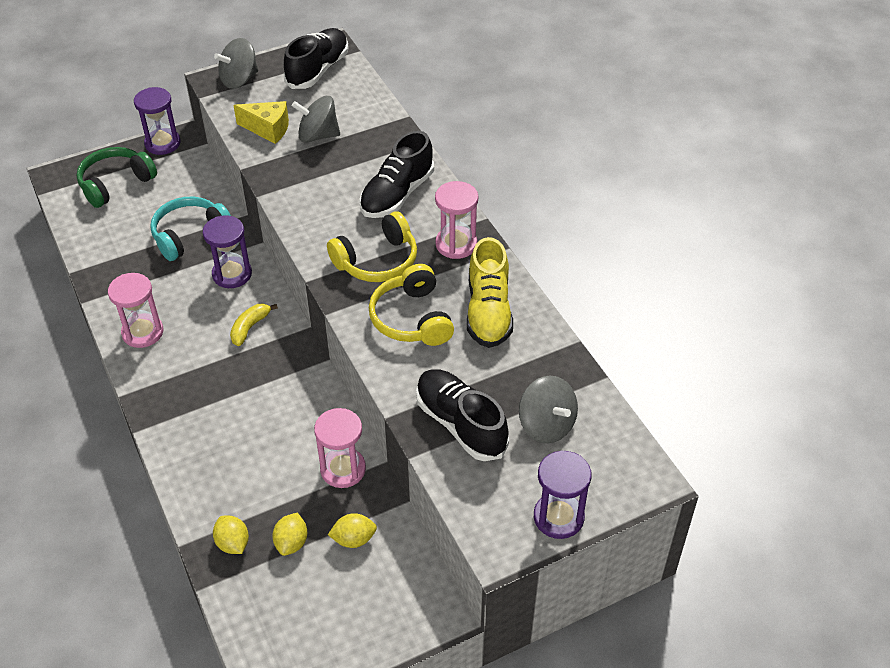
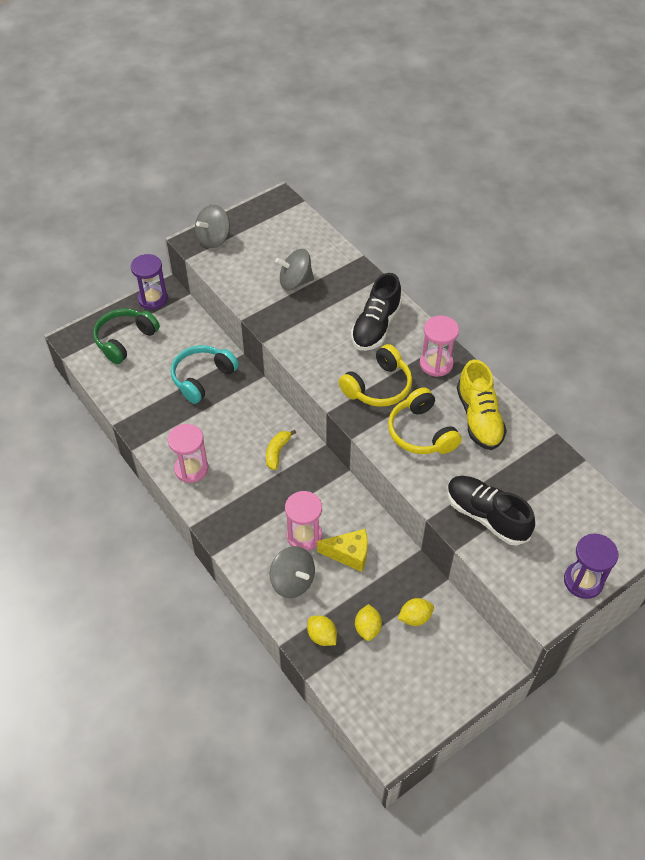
camera: 10 degrees left, 5 degrees up
purple hourglass [203,215,252,288] -> none
yellow cheese [233,101,289,144] -> yellow cheese moved to [317,529,368,572]
black shoe [284,28,349,89] -> none
pink hourglass [314,408,366,488] -> pink hourglass moved to [285,491,322,551]
grey spinning top [519,376,578,443] -> grey spinning top moved to [270,546,315,598]

